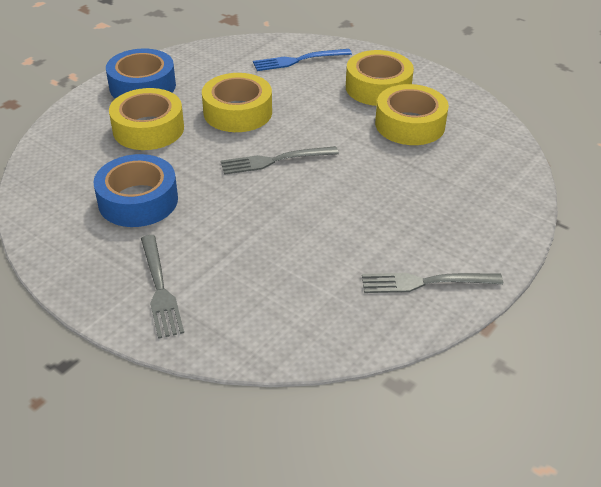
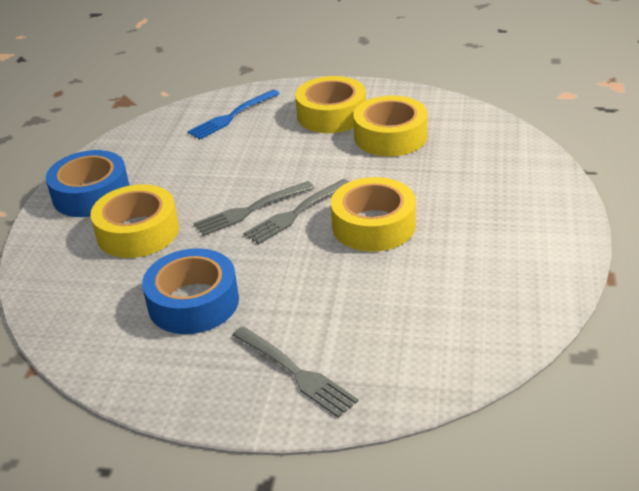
camera: 25 degrees left, 5 degrees down
yellow tape [202,73,272,132] -> yellow tape moved to [331,177,416,252]
grey fork [362,273,503,293] -> grey fork moved to [194,181,314,236]

